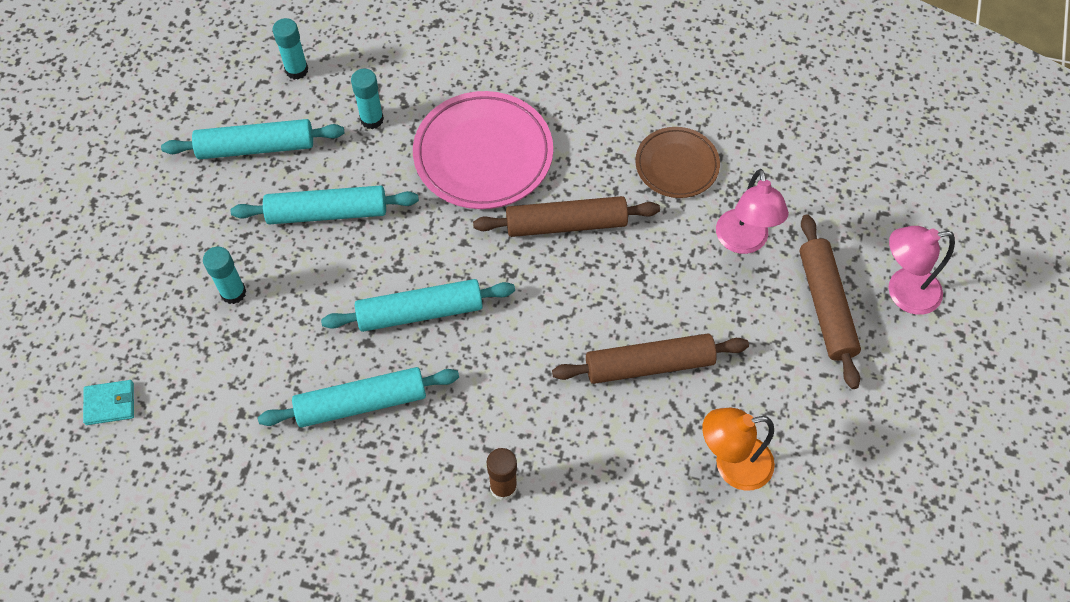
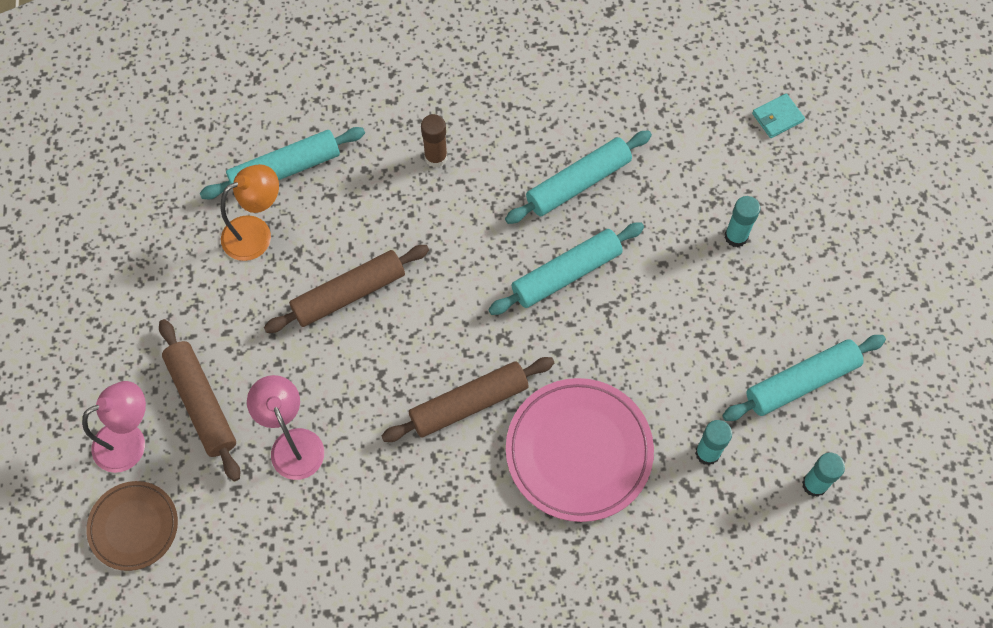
camera: 160 degrees right, 5 degrees up
turquoise rolling pin [230,185,419,224] -> turquoise rolling pin moved to [200,127,365,199]
brown plate [635,127,720,198] -> brown plate moved to [86,481,178,571]

